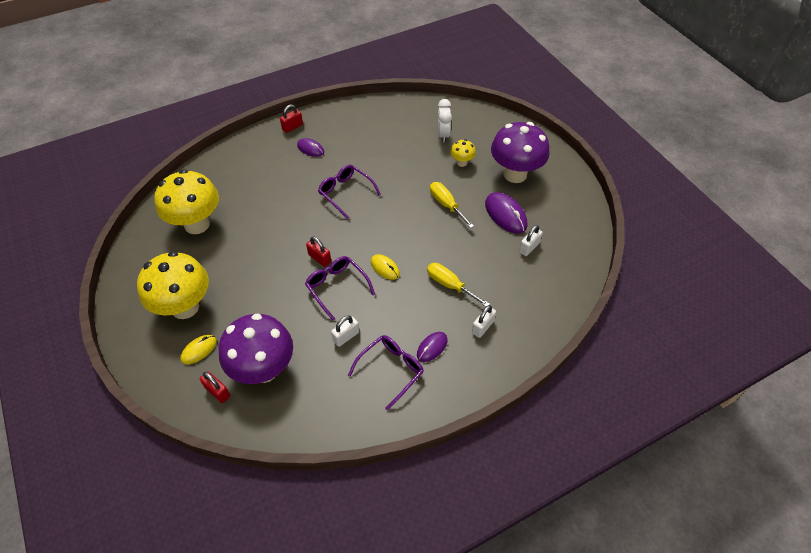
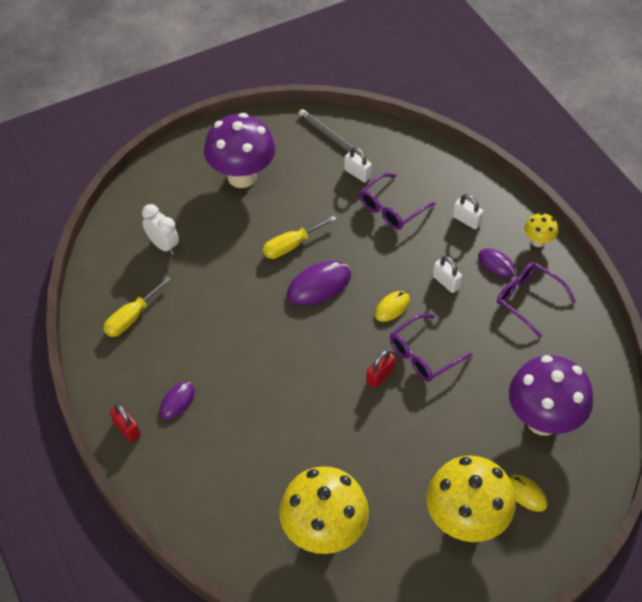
camera: 90 degrees left, 0 degrees up
red padlock [200,371,230,403] -> none
purple glasses [318,165,381,219] -> purple glasses moved to [360,173,435,229]
white padlock [331,316,359,347] -> white padlock moved to [433,256,462,293]
yellow screwdriver [427,263,490,307] -> yellow screwdriver moved to [103,277,171,337]
white clock [437,99,452,143] -> white clock turned 135 degrees counterclockwise [142,204,179,255]
yellow mushroom [450,139,476,167] -> yellow mushroom moved to [525,213,558,247]
purple mouse [485,192,527,233] -> purple mouse moved to [287,261,351,305]
none -> grey pencil [299,109,370,162]

